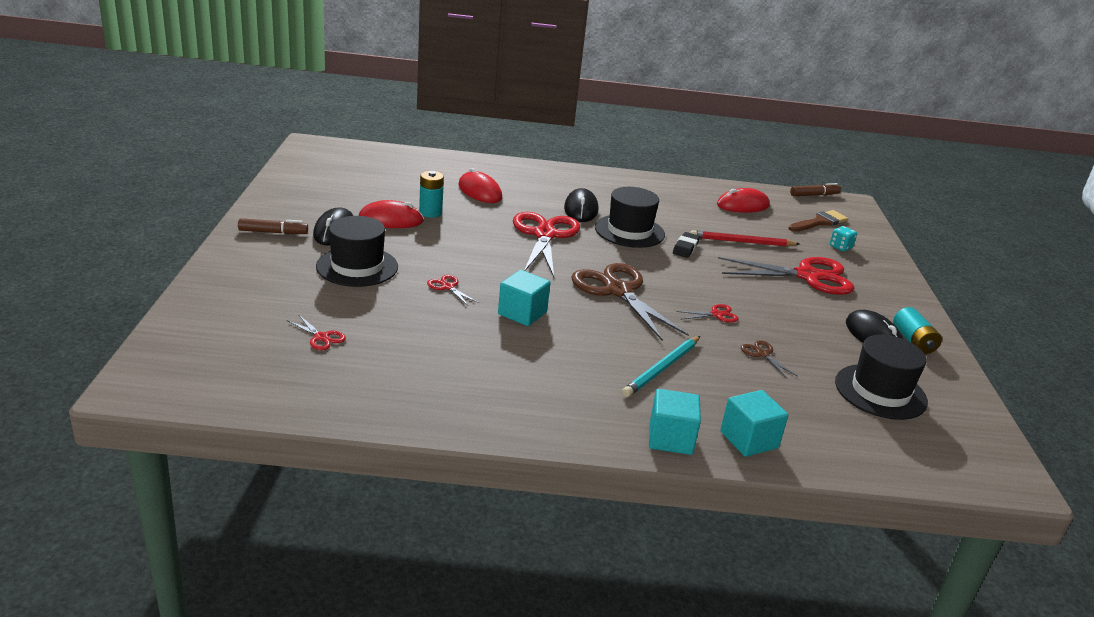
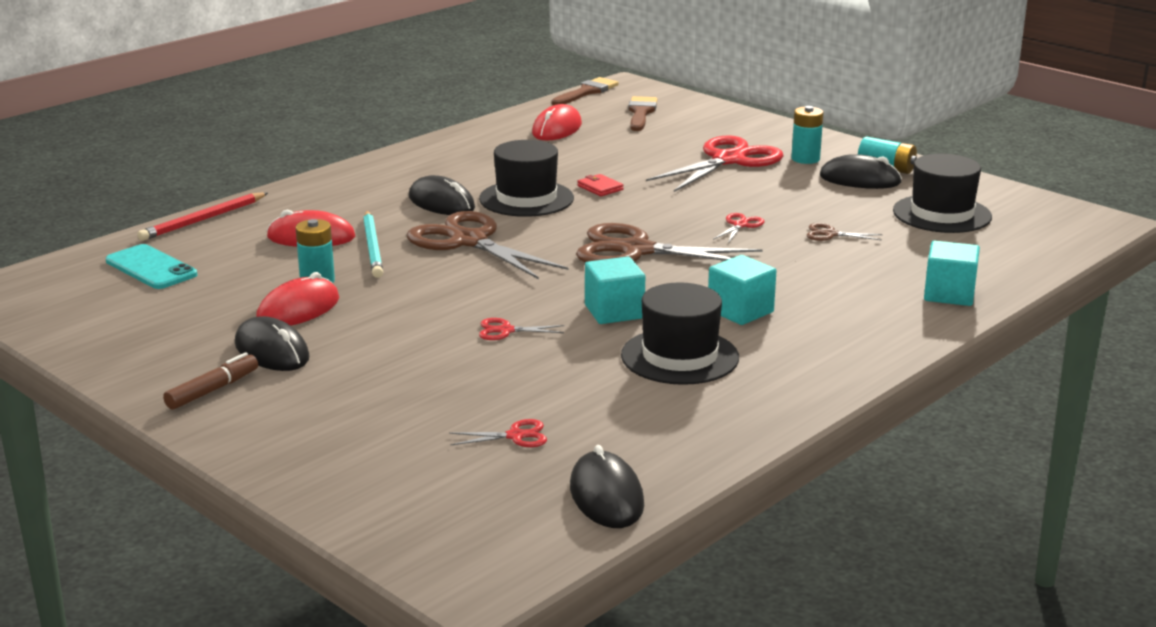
camera: 45 degrees left, 5 degrees down
black hat [316,216,398,287] -> black hat moved to [621,282,739,385]
red scissors [513,212,580,277] -> brown scissors [407,211,568,279]
turquoise pencil [622,336,700,397] -> turquoise pencil moved to [363,211,383,278]
turquoise cube [649,389,701,455] -> turquoise cube moved to [708,255,776,325]
black eraser [673,232,700,258] -> red wallet [578,174,624,196]
red pencil [690,230,799,246] -> red pencil moved to [137,192,268,241]
brown marker [790,183,841,196] -> brown brush [551,77,619,105]
turquoise dice [830,226,857,251] -> none
none -> turquoise phone [106,244,197,289]
none -> black mouse [570,445,644,528]
none -> turquoise battery [791,106,823,164]

